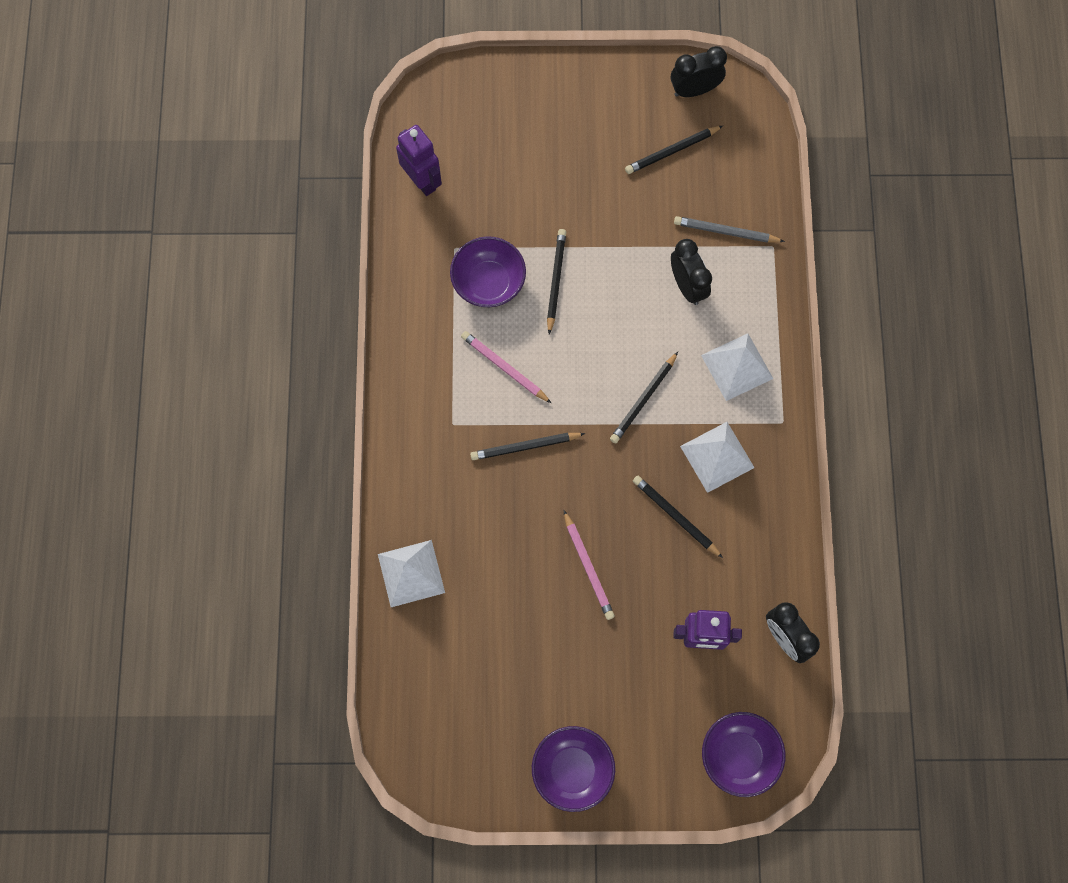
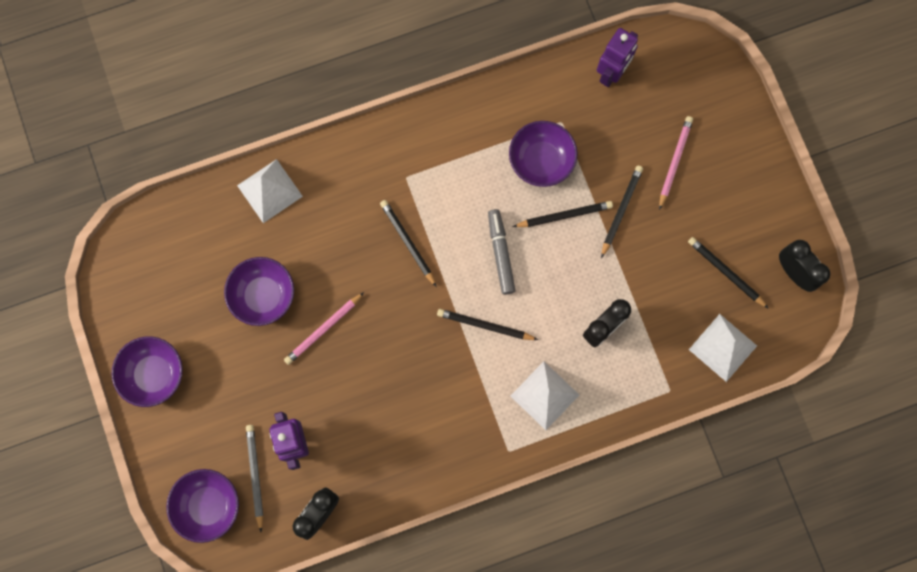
camera: 70 degrees right, 5 degrees up
pink pencil [461,331,551,403] -> pink pencil moved to [659,116,693,210]
black pencil [633,475,723,558] -> black pencil moved to [601,166,643,258]
grey pencil [674,216,785,243] -> grey pencil moved to [246,425,263,532]
white pyramid [680,422,755,493] -> white pyramid moved to [689,314,757,382]
none -> purple bowl [224,257,294,326]
none -> grey marker [488,209,516,295]

